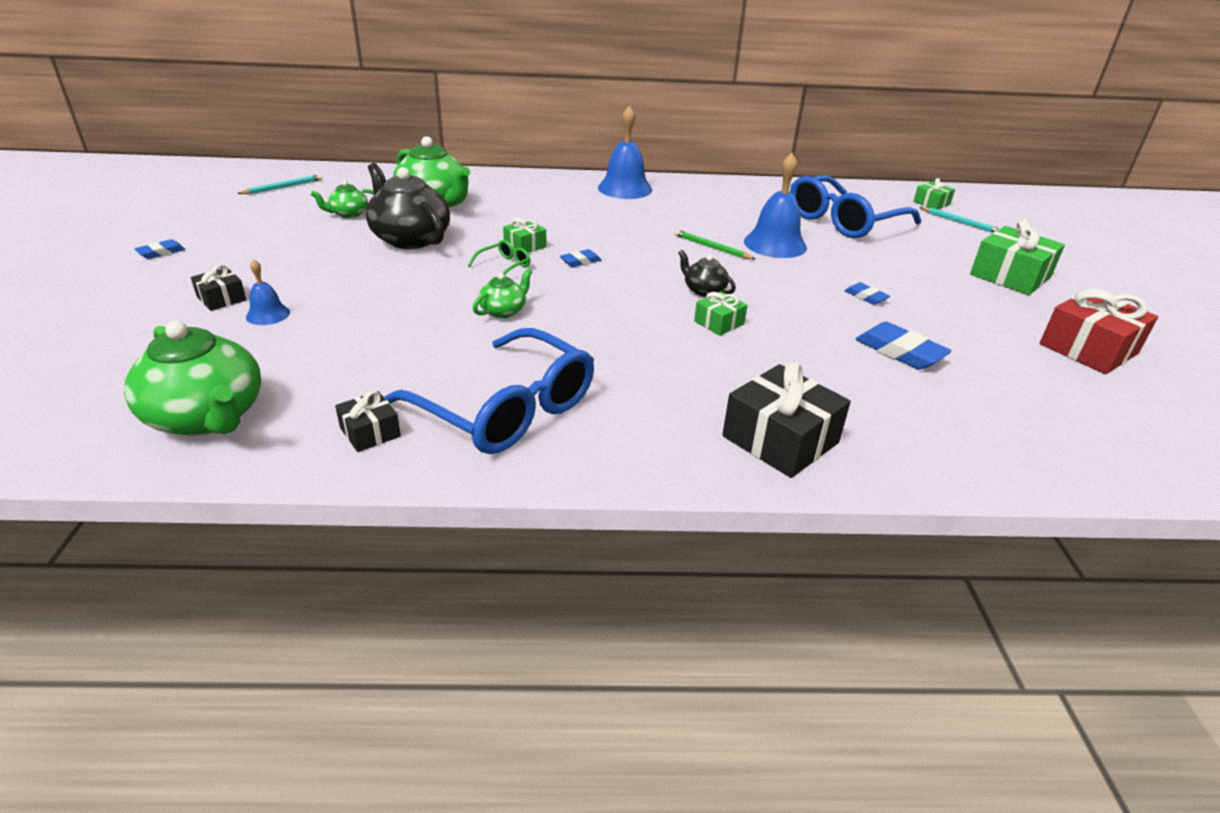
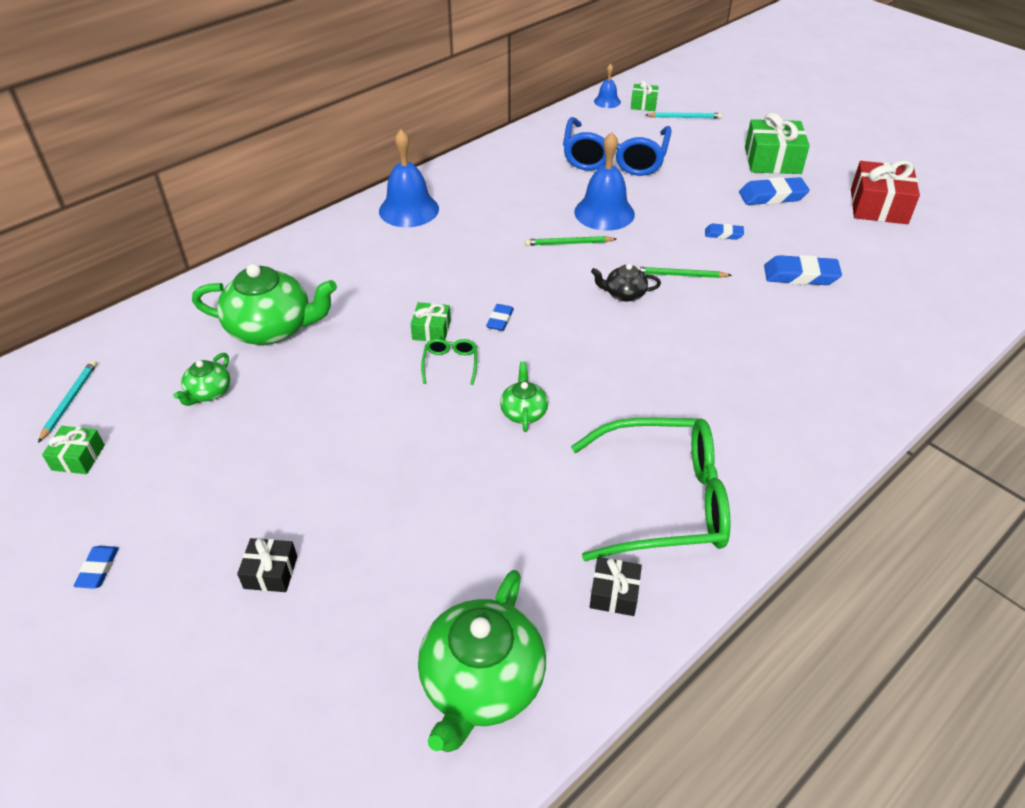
camera: 40 degrees left, 10 degrees up
green teapot [124,321,262,436] -> green teapot turned 105 degrees clockwise [418,570,546,752]
blue bell [246,259,290,325] -> blue bell moved to [594,64,621,108]
black teapot [366,163,450,249] -> none
blue glasses [384,328,594,454] -> green glasses [571,418,731,561]
green gift [694,291,747,336] -> green gift moved to [42,426,105,474]
black gift [722,362,851,478] -> none
none -> green pencil [637,267,732,278]
none -> blue eraser [739,177,810,205]

